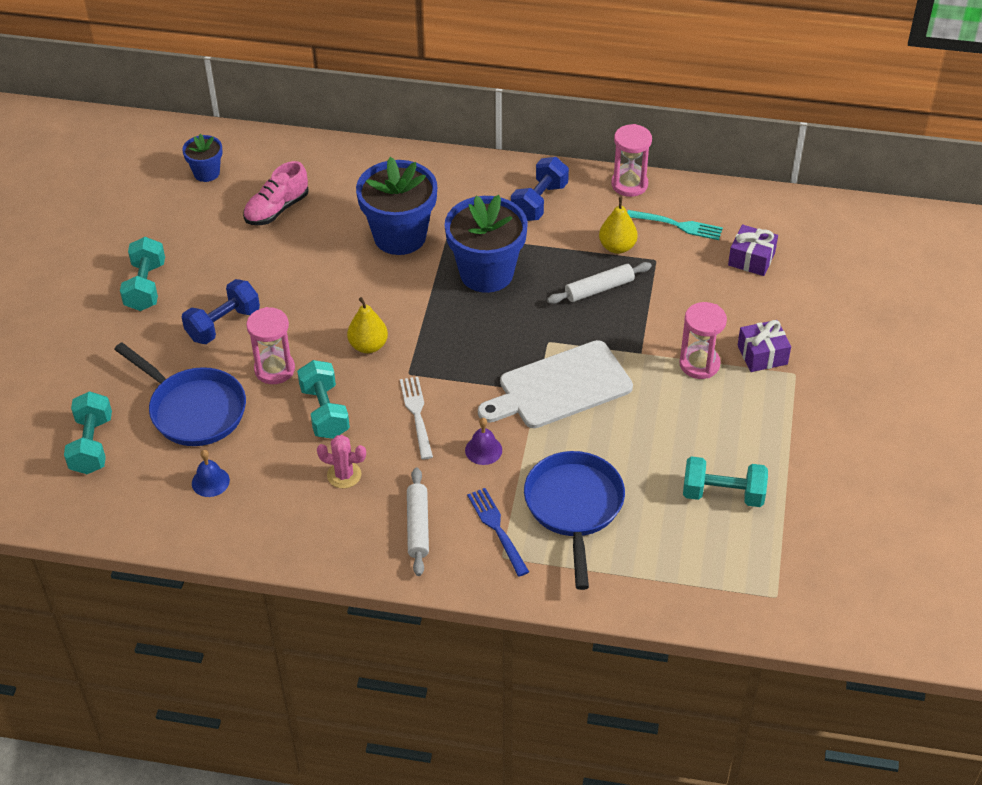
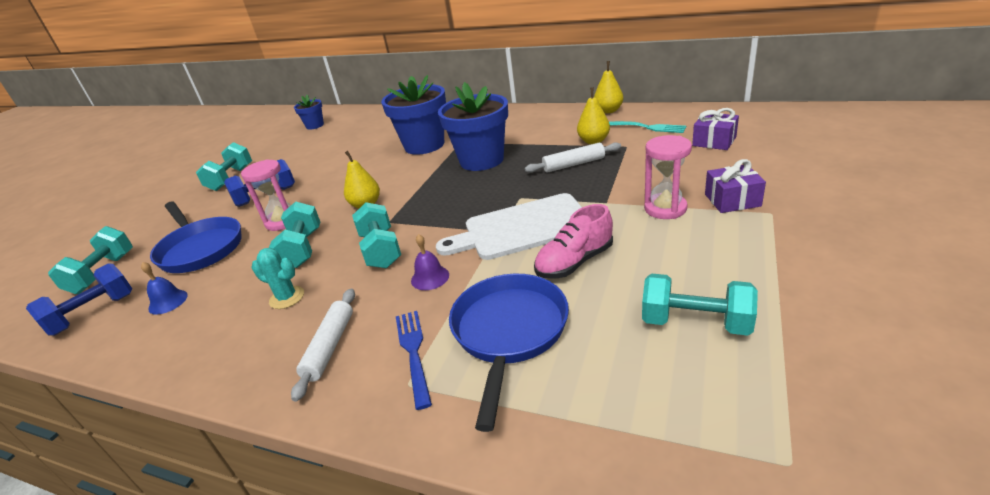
camera: 15 degrees right, 15 degrees down
pink shoe [243,161,309,225] -> pink shoe moved to [534,204,613,279]
pink cactus [317,435,366,488] -> turquoise cactus [251,248,304,309]
white fork [400,377,433,460] -> turquoise dumbbell [352,202,401,268]
blue dumbbell [511,157,569,221] -> blue dumbbell moved to [26,263,132,336]
pink hourglass [611,124,652,197] -> yellow pear [594,61,623,113]

